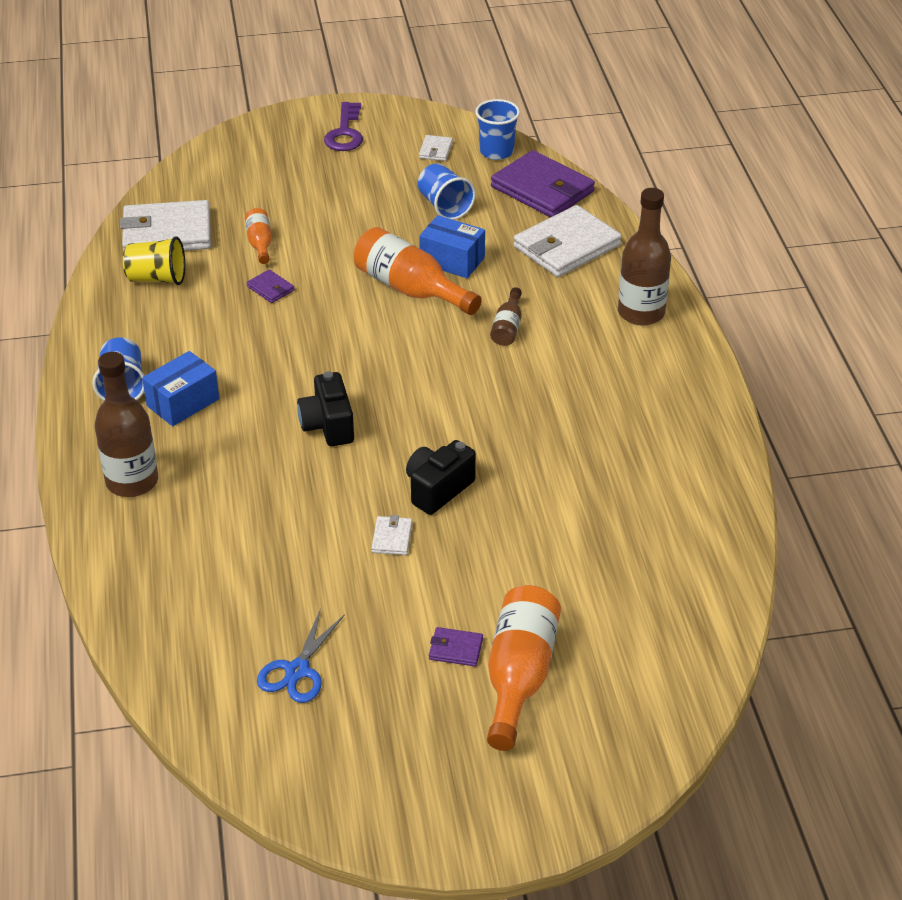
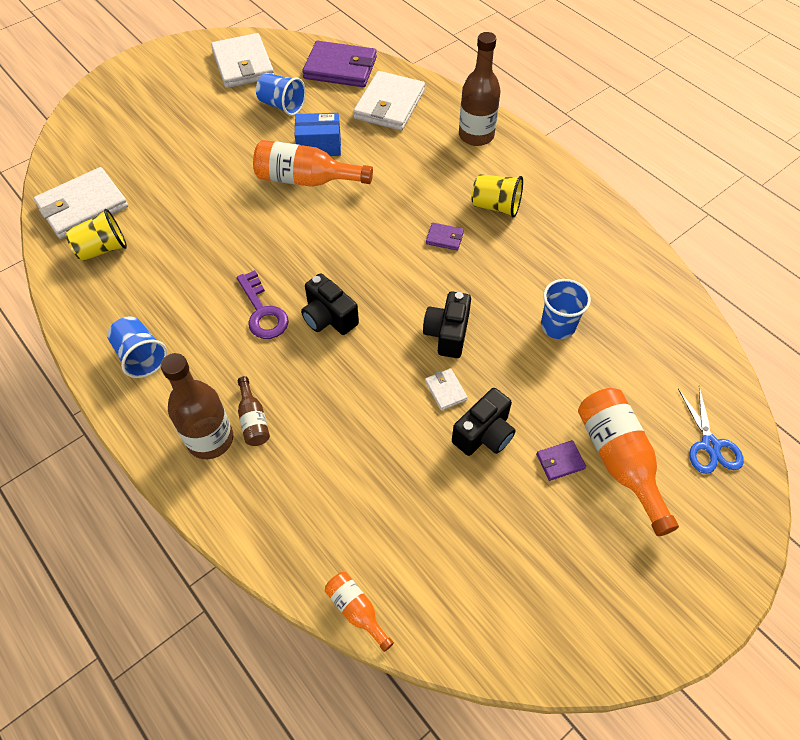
camera: 30 degrees left, 15 degrees up
blue box [142,351,219,426] -> none
orange bottle [245,208,272,264] -> orange bottle moved to [325,572,394,652]
purple wallet [247,269,295,303] -> purple wallet moved to [426,223,464,251]
blue scissors [257,608,345,703] -> blue scissors moved to [678,387,744,474]
purple key [324,102,363,151] -> purple key moved to [237,270,289,339]
white wallet [419,135,453,161] -> white wallet [211,33,274,88], size x2.29
blue cup [475,99,520,160] -> blue cup moved to [541,279,591,339]
brown bottle [490,287,522,346] -> brown bottle moved to [238,376,270,446]
none -> black camera [452,388,516,456]
none -> yellow cup [472,174,523,218]

